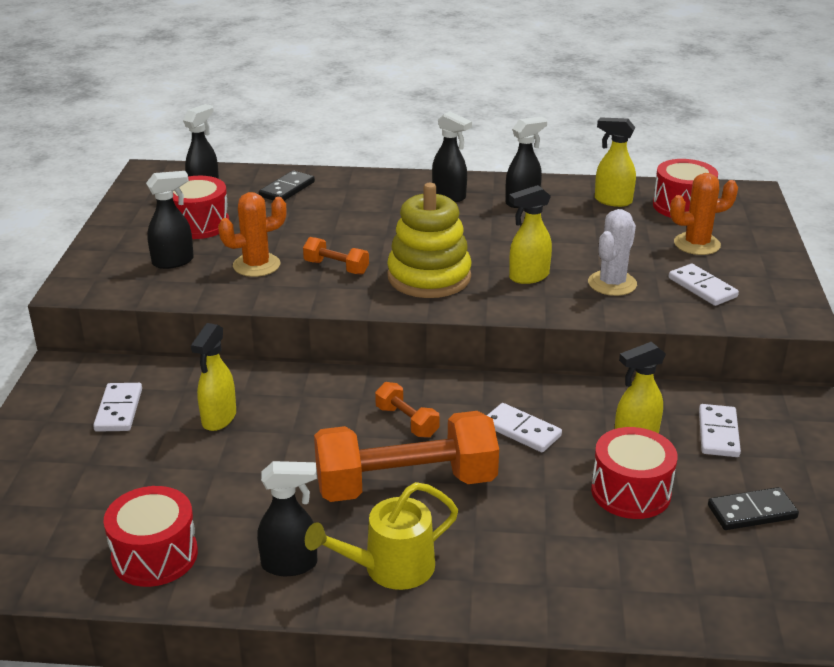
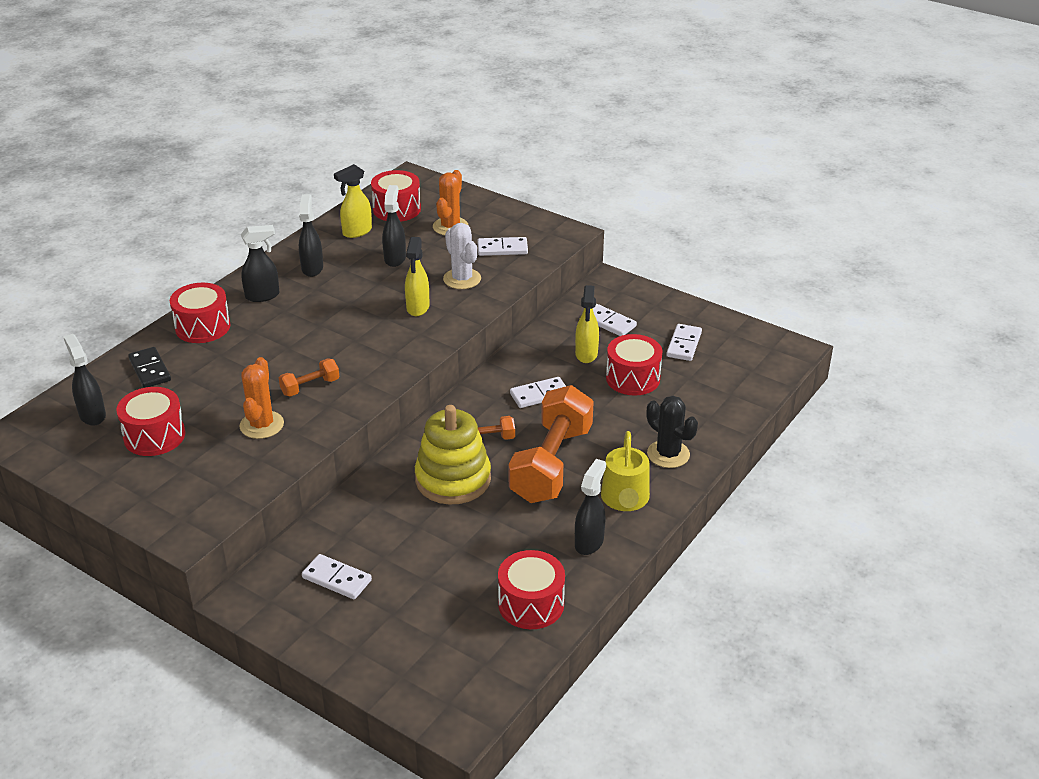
camera: 60 degrees left, 5 degrees up
black spray bottle [146,171,194,269] -> black spray bottle moved to [382,185,406,267]
yellow spray bottle [191,323,236,431] -> none
yellow stacking toy [387,183,472,298] -> yellow stacking toy moved to [415,405,491,505]
black domino [708,487,799,530] -> white domino [666,324,702,361]
none -> red drum [170,283,230,343]
none -> black cactus [646,396,698,468]

